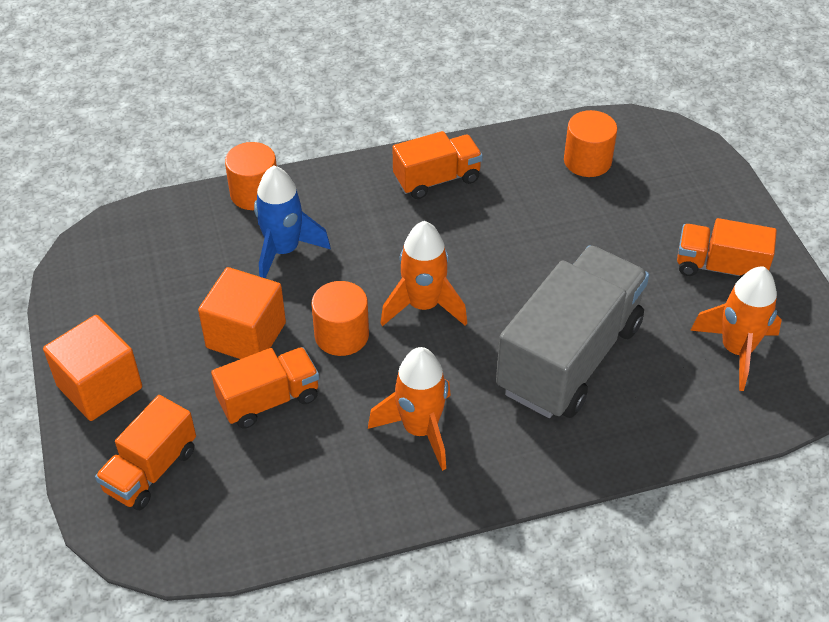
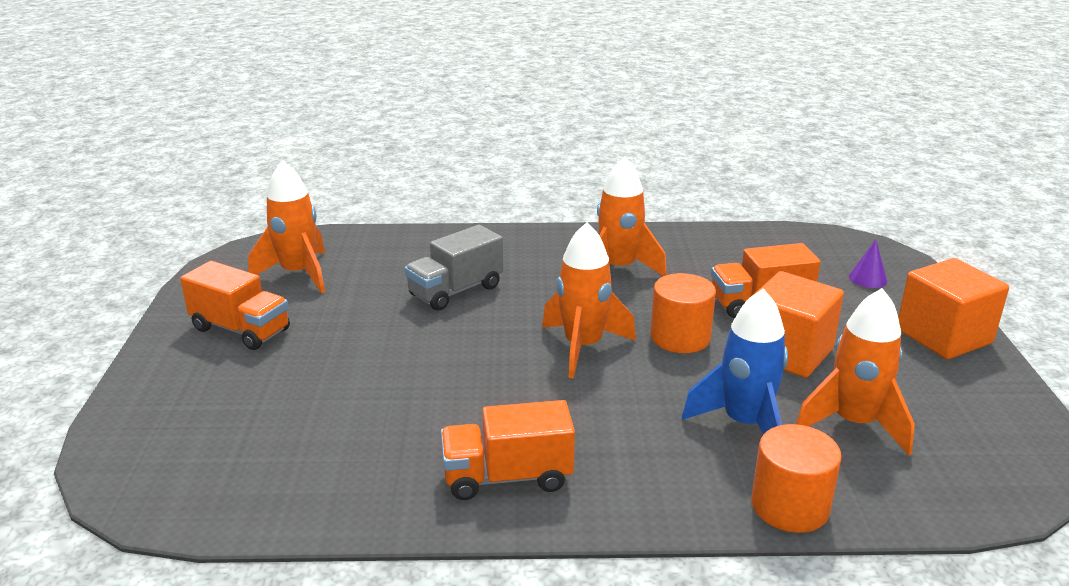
camera: 165 degrees left, 20 degrees down
orange truck [95,395,196,510] -> purple cone [849,239,887,288]
grey truck [496,246,649,418] -> grey truck [405,225,503,311], size x0.54
orange cylinder [564,110,617,177] -> none
none -> orange rocket [796,288,915,455]

